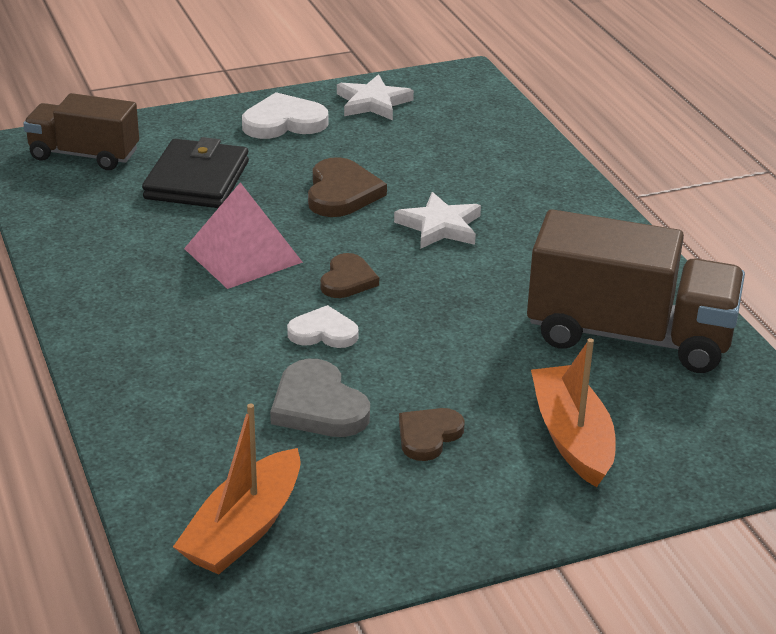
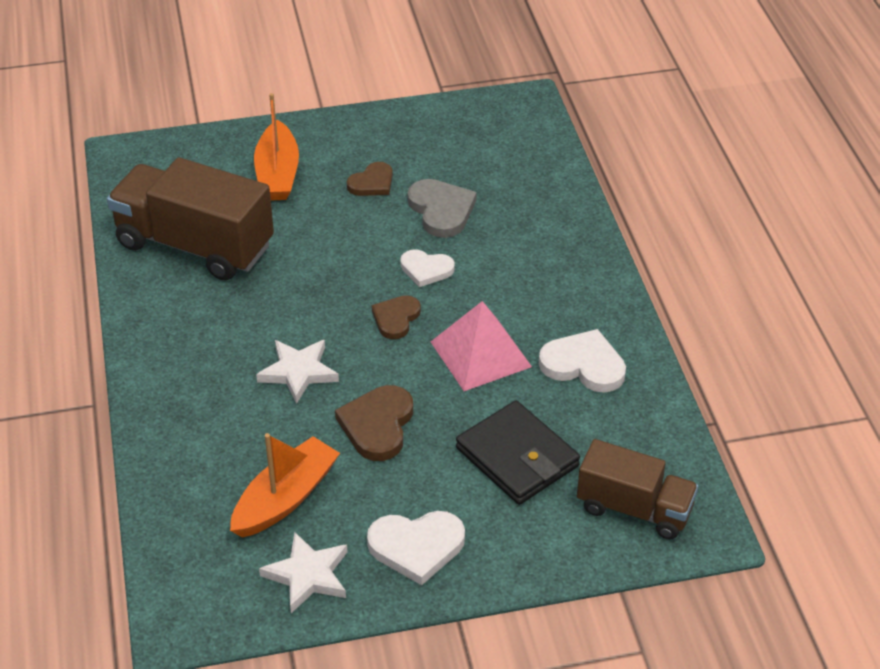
camera: 170 degrees left, 10 degrees up
black wallet [142,137,249,208] -> black wallet turned 60 degrees counterclockwise [456,400,580,505]
orange boat [173,404,301,575] -> orange boat moved to [230,433,340,538]
none -> white heart [539,329,626,393]

